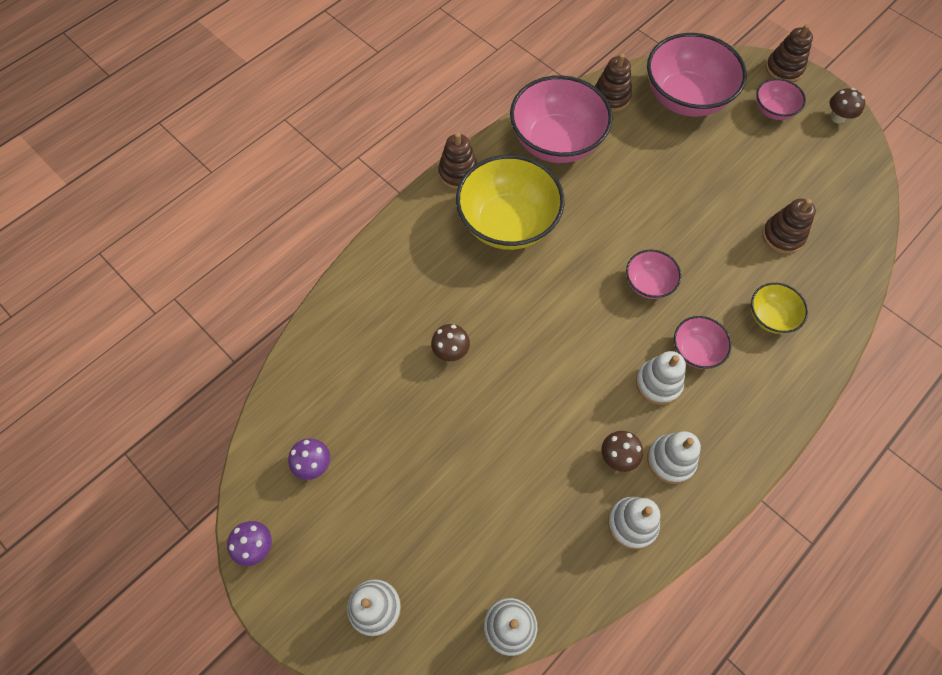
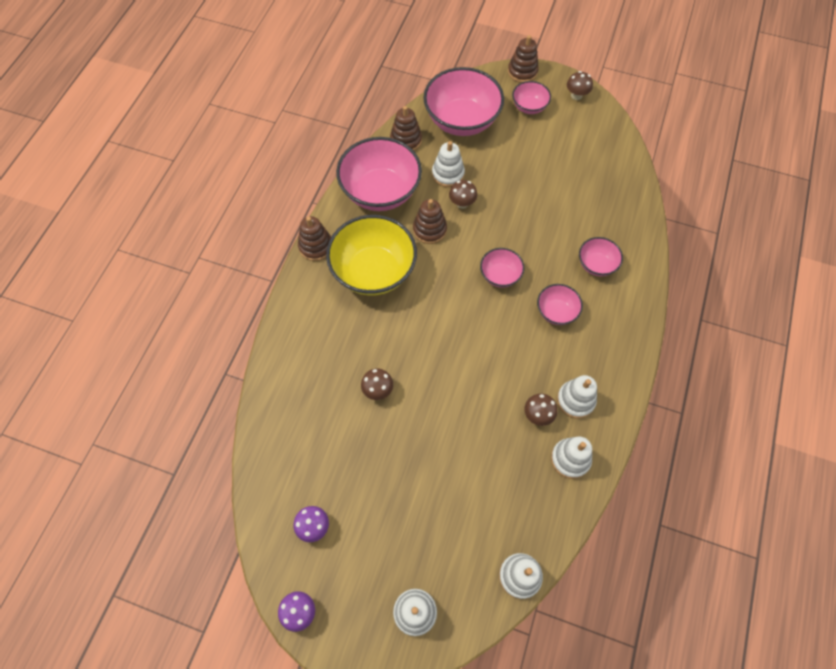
camera: 25 degrees left, 0 degrees up
white stacking toy [636,351,686,405] -> white stacking toy moved to [432,141,465,187]
yellow bowl [751,283,808,334] -> pink bowl [579,237,623,276]
brown stacking toy [762,199,816,254] -> brown stacking toy moved to [413,199,447,244]
none -> brown mushroom [449,180,477,209]

